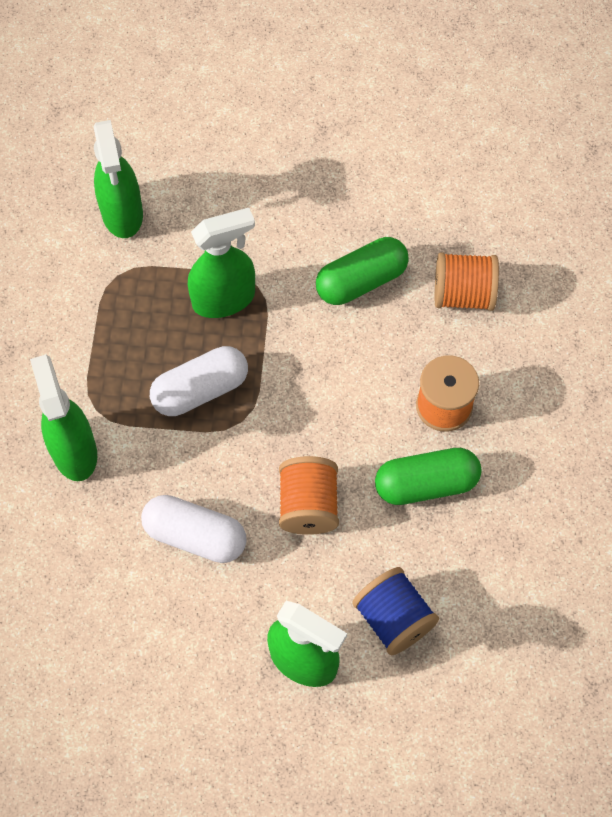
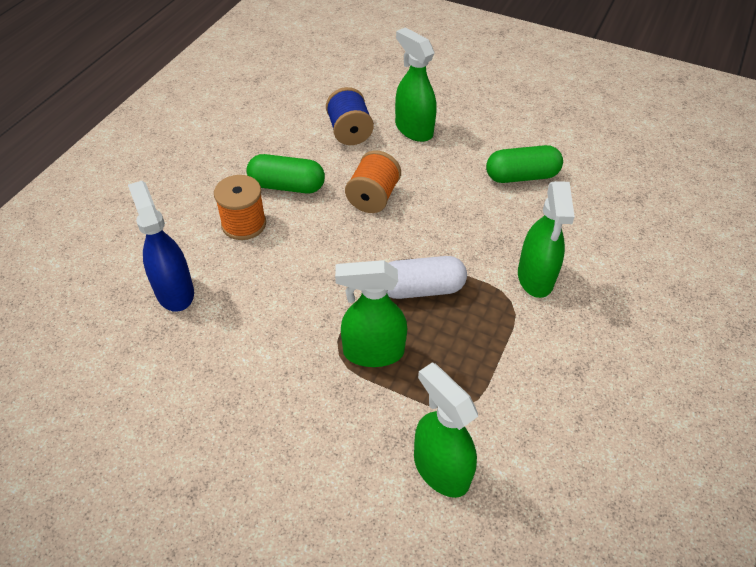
camera: 160 degrees left, 15 degrees down
green spray bottle [94,120,143,238] -> green spray bottle turned 45 degrees counterclockwise [414,362,478,498]
white capsule [141,495,247,563] -> none
green capsule [316,237,409,305] -> green capsule moved to [486,145,563,183]
orange spool [435,253,499,311] -> blue spray bottle [128,181,194,312]

